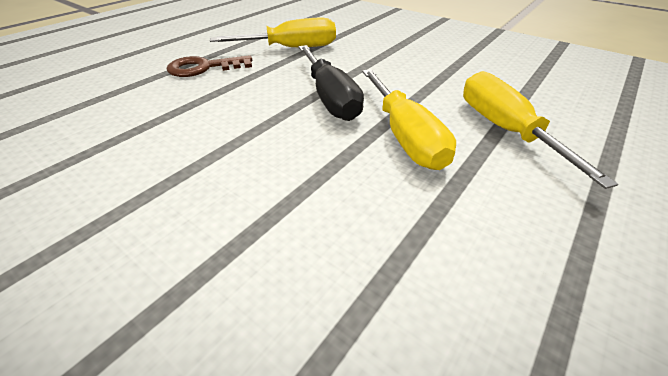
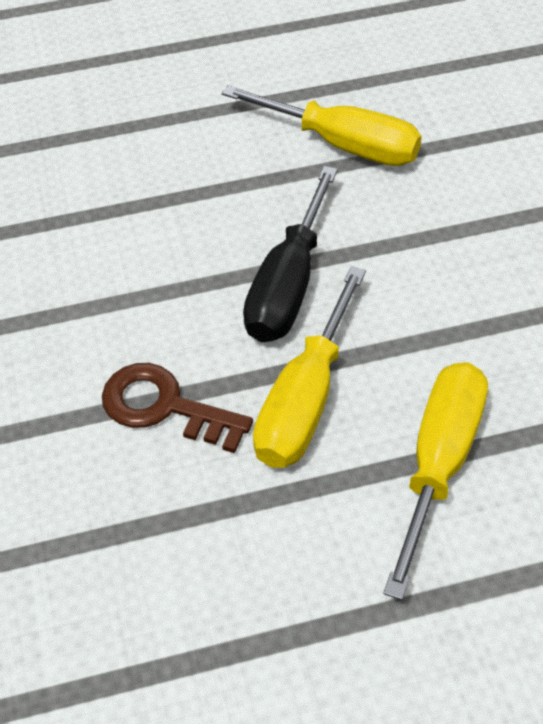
camera: 40 degrees right, 10 degrees up
brown key [167,55,252,77] -> brown key moved to [102,363,253,453]

